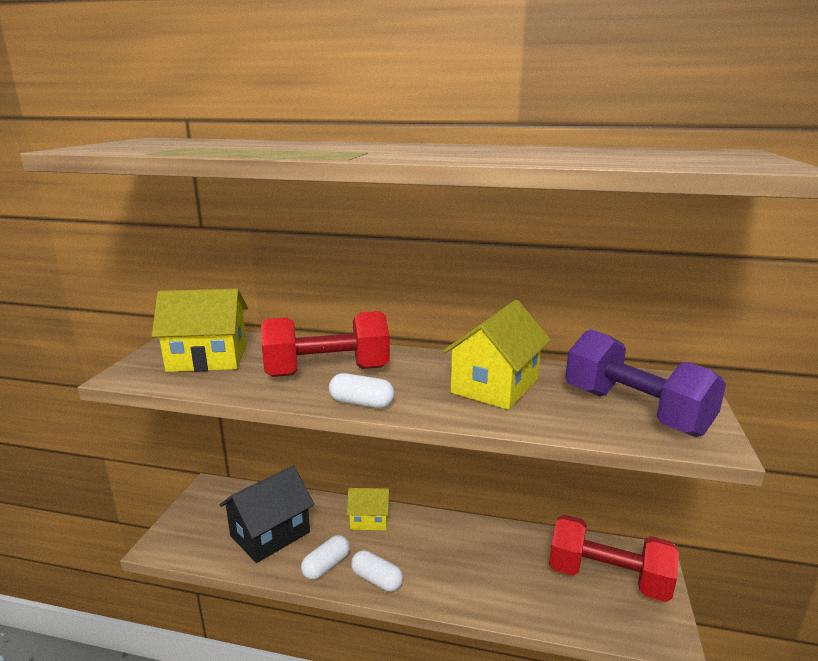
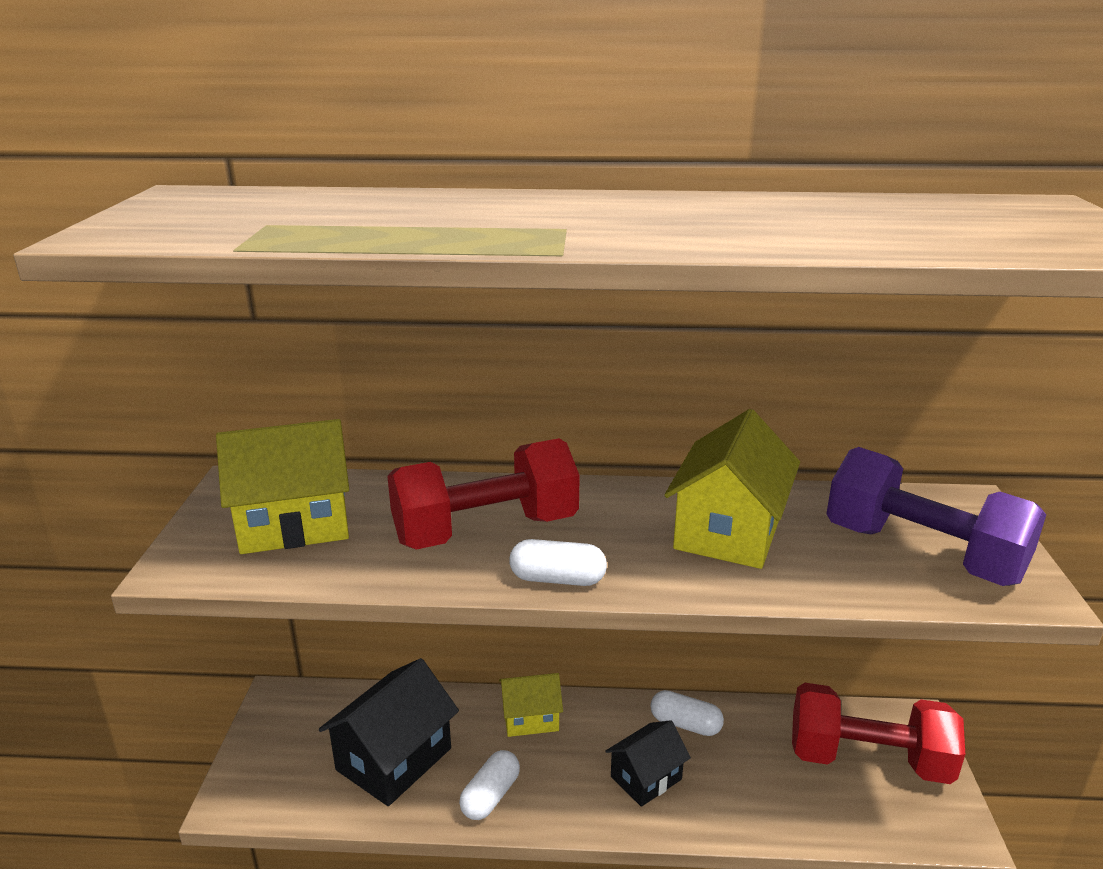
camera: 10 degrees left, 5 degrees up
white capsule [351,550,403,592] -> white capsule moved to [650,690,724,736]
none -> black house [605,720,691,807]

